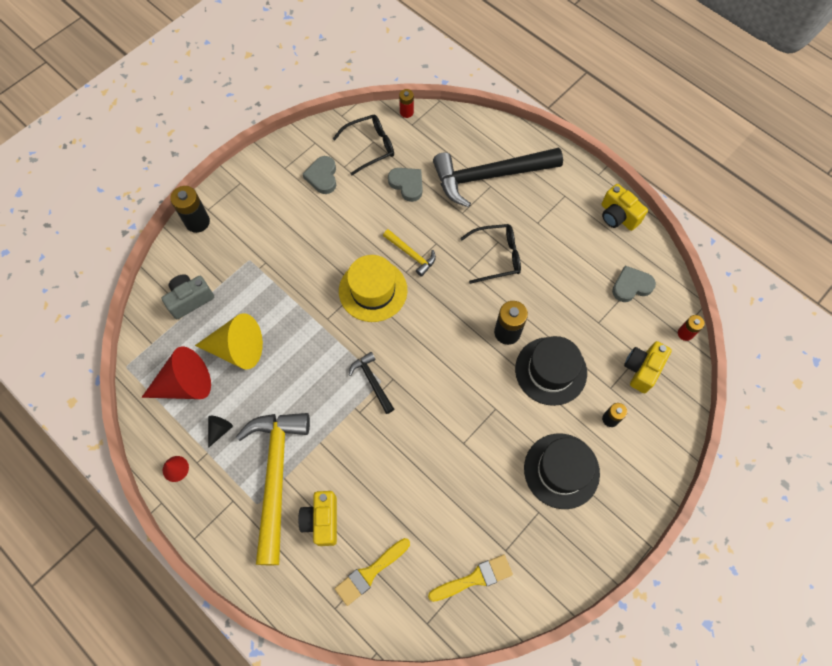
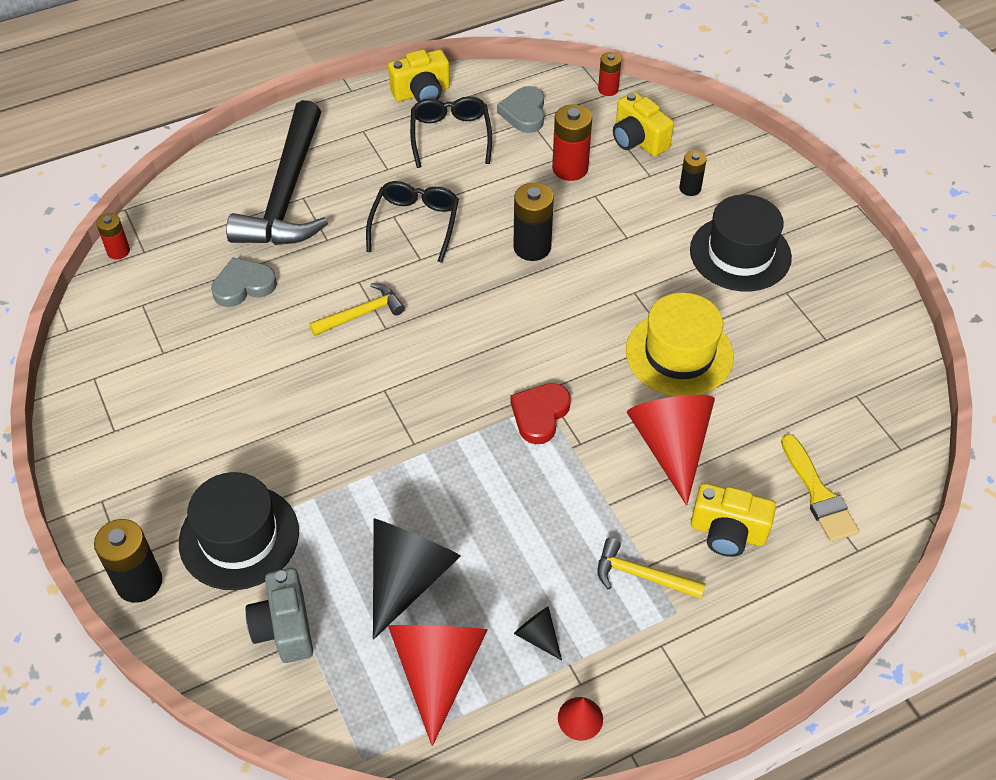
camera: 70 degrees left, 15 degrees down
yellow cone [195,313,263,369] -> black cone [373,519,461,640]
yellow hammer [236,413,310,565] -> yellow hammer [597,538,706,599], size x0.46
grey heart [303,156,336,194] -> none
black glasses [333,115,394,176] -> black glasses moved to [410,96,492,168]
yellow hat [339,255,407,322] -> yellow hat moved to [626,293,734,396]
black hammer [349,352,394,414] -> red heart [510,383,571,444]
yellow brush [428,554,513,602] -> none
black hat [515,336,587,406] -> black hat moved to [179,472,299,590]
none -> red battery [552,104,592,181]
none -> red cone [627,395,715,506]

